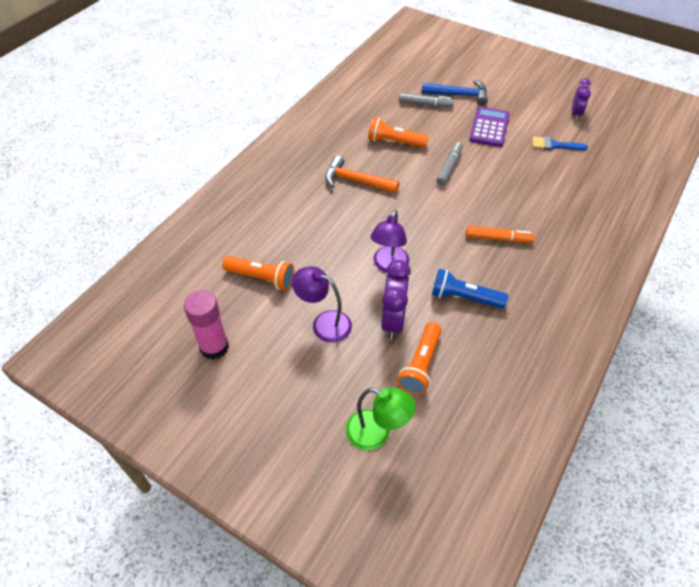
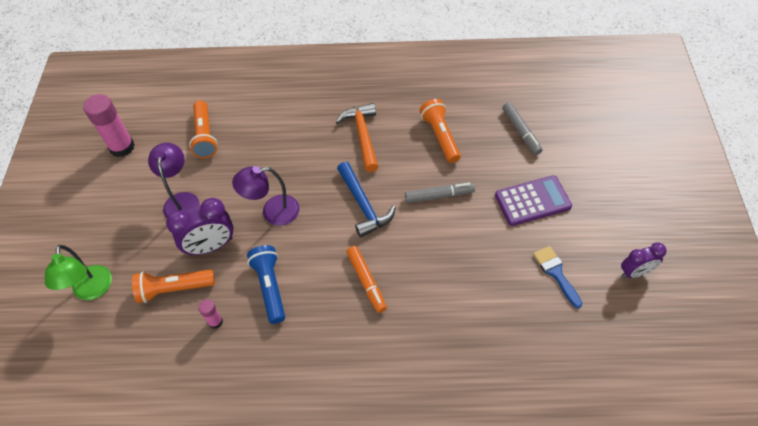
camera: 60 degrees right, 5 degrees up
blue hammer [421,80,488,106] -> blue hammer moved to [337,162,396,237]
none -> pink glue stick [198,299,223,329]

